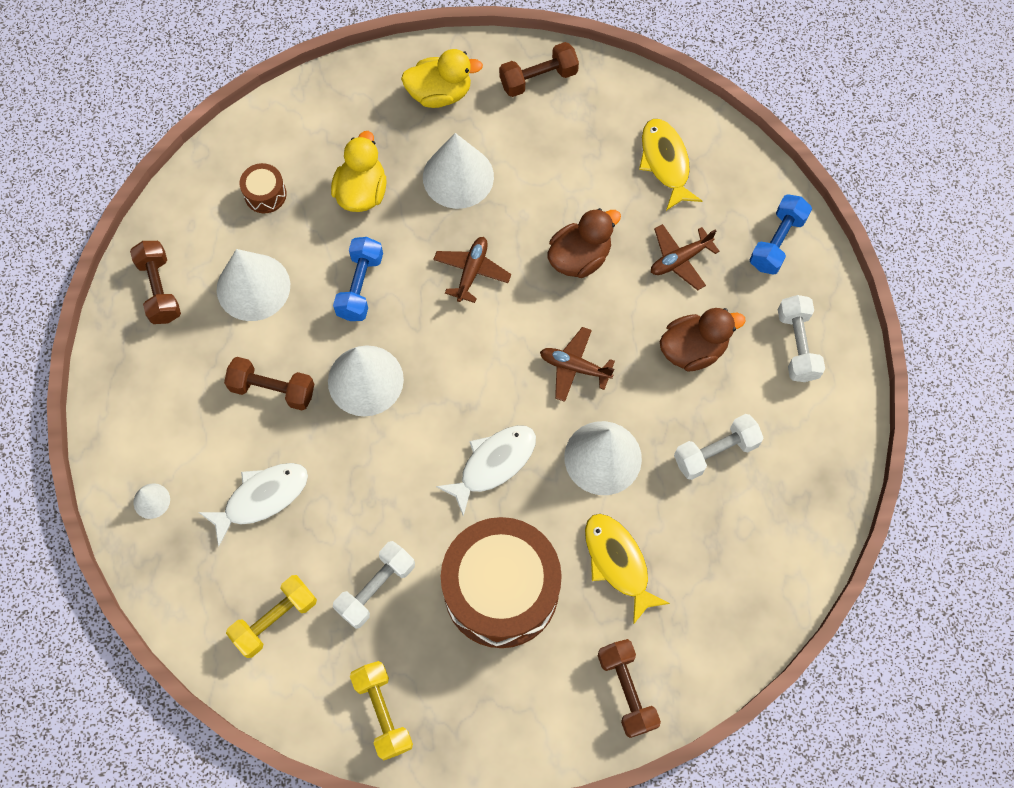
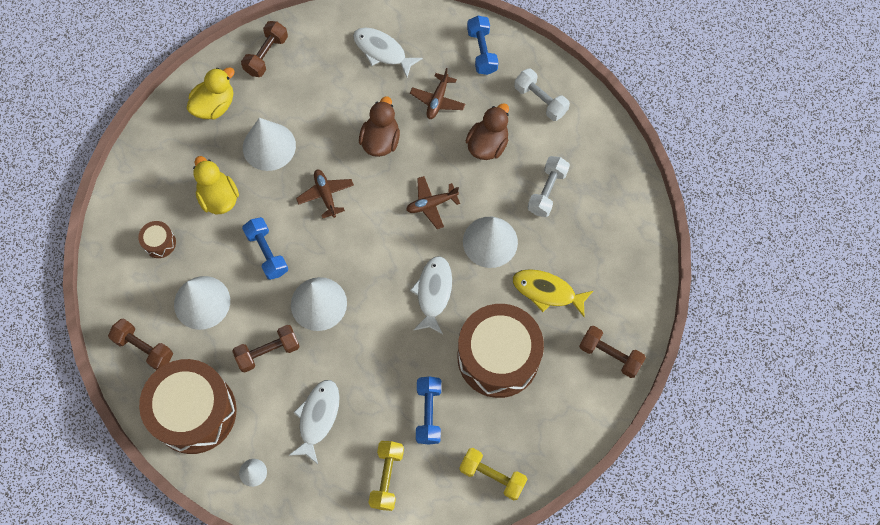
camera: 40 degrees left, 0 degrees up
white dumbbell [333,541,415,629] -> blue dumbbell [416,376,441,445]
yellow fish [639,119,702,211] -> white fish [353,27,423,77]
none -> brown drum [139,359,237,454]

